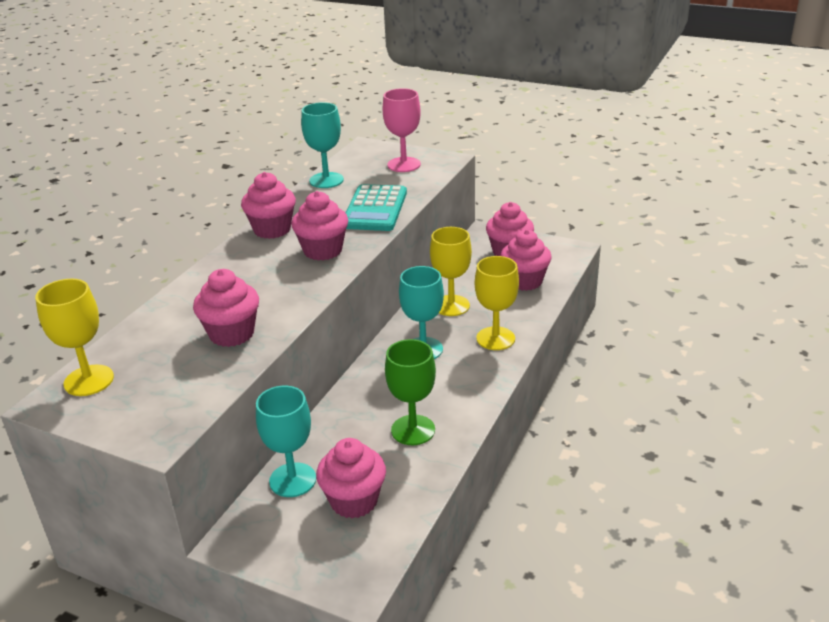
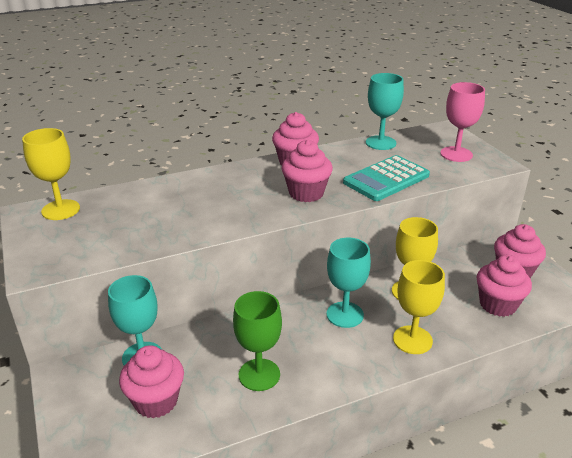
camera: 40 degrees right, 0 degrees up
pink cupcake [193,269,259,347] -> none

